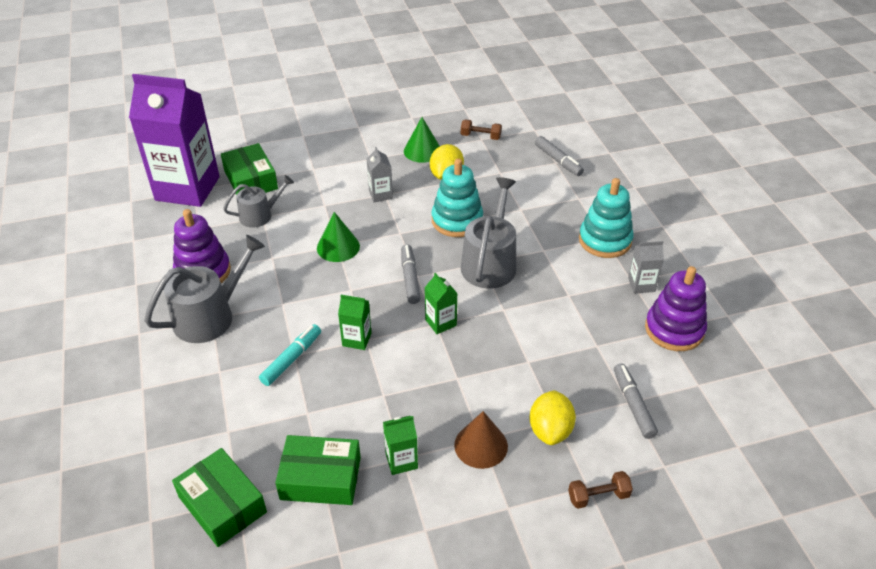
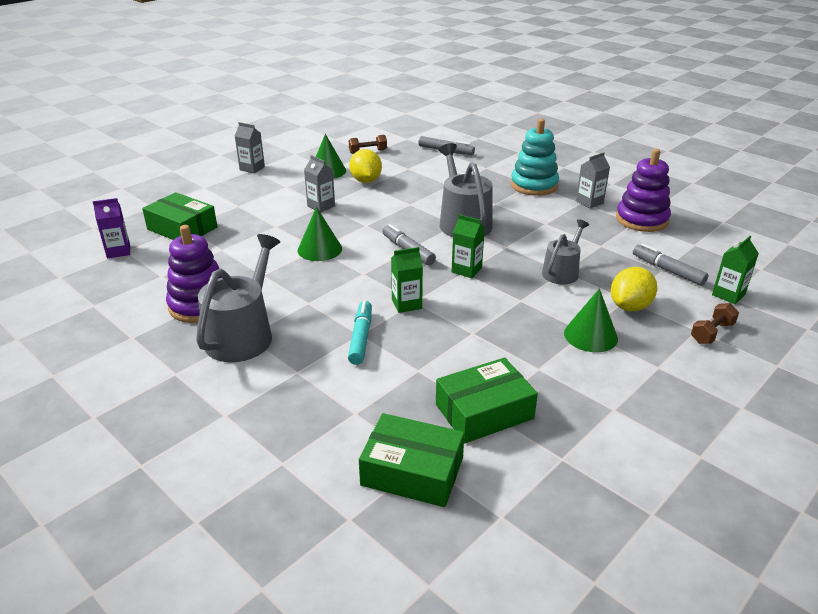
camera: 30 degrees left, 10 degrees down
purple carton [129,74,220,207] -> purple carton [93,198,130,259], size x0.40
grey watering can [223,175,294,228] -> grey watering can moved to [542,220,589,285]
green carton [383,416,418,475] -> green carton moved to [712,236,759,304]
turquoise stacking toy [431,159,483,237] -> none
brown cone [454,411,508,469] -> green cone [564,288,618,352]
yellow lemon [529,390,576,445] -> yellow lemon turned 60 degrees clockwise [611,267,657,311]
none -> grey carton [235,122,265,174]

